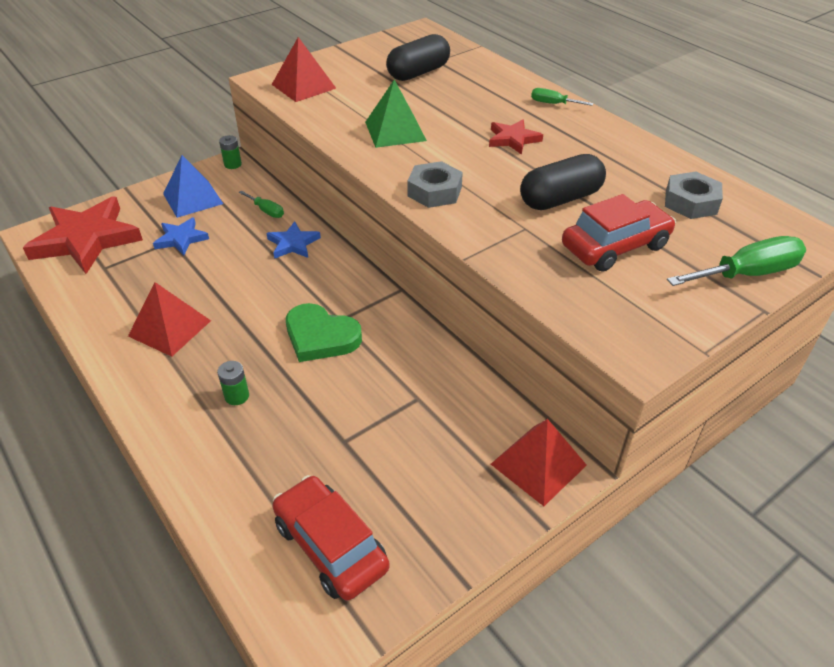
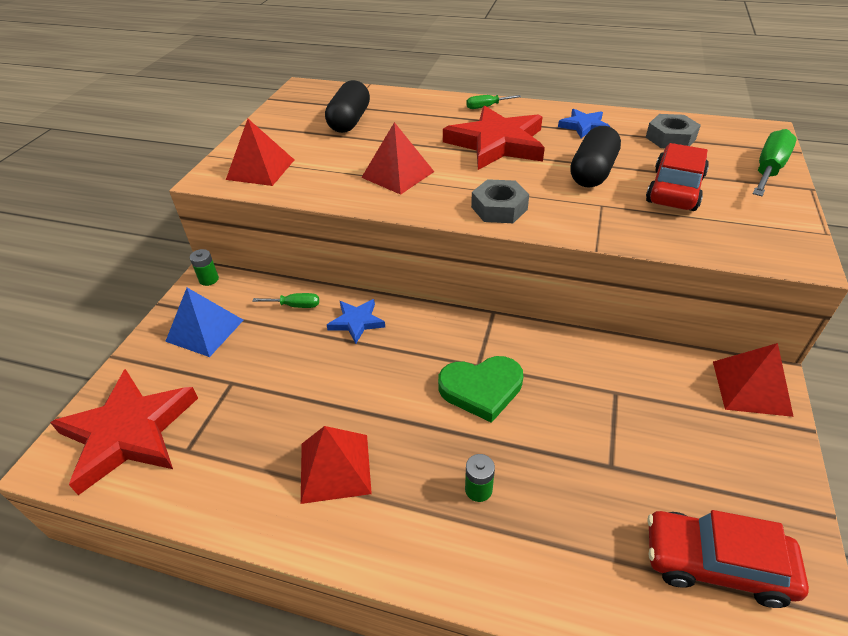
camera: 35 degrees left, 0 degrees up
blue star [153,217,209,255] -> blue star moved to [558,109,610,138]
green pyramid [365,79,427,148] -> red pyramid [361,122,434,195]
red star [489,119,543,155] -> red star [443,106,545,170], size x2.02

